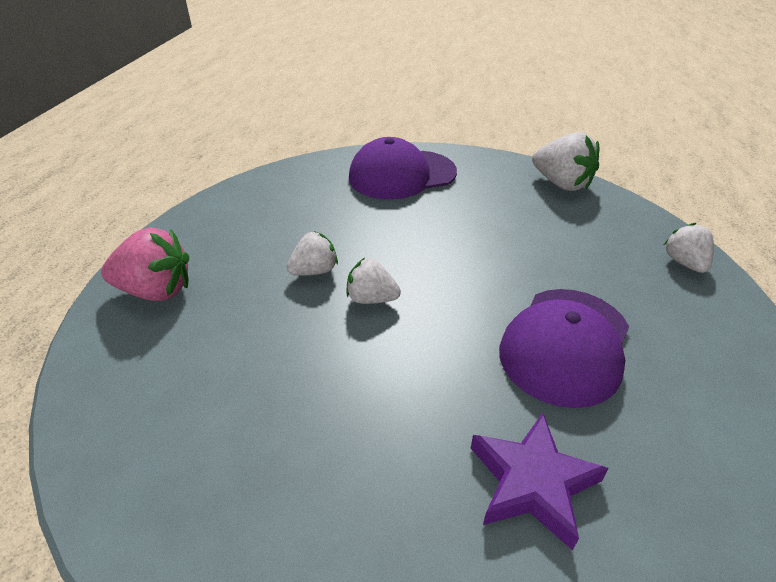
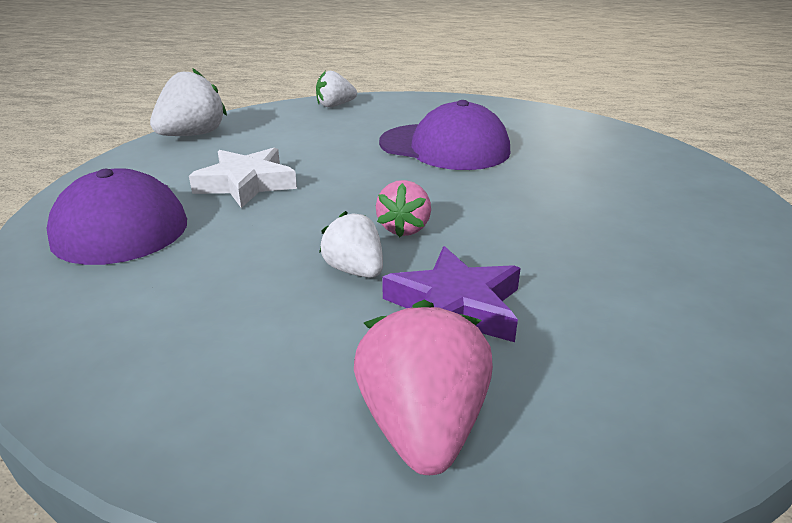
camera: 95 degrees left, 10 degrees down
white strawberry [347,258,401,304] -> pink strawberry [376,180,431,237]
purple star [471,413,609,550] -> purple star moved to [382,246,521,342]
none -> white star [189,147,297,208]

